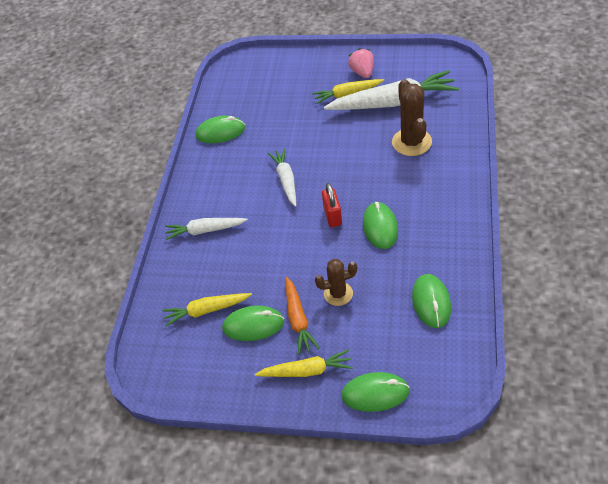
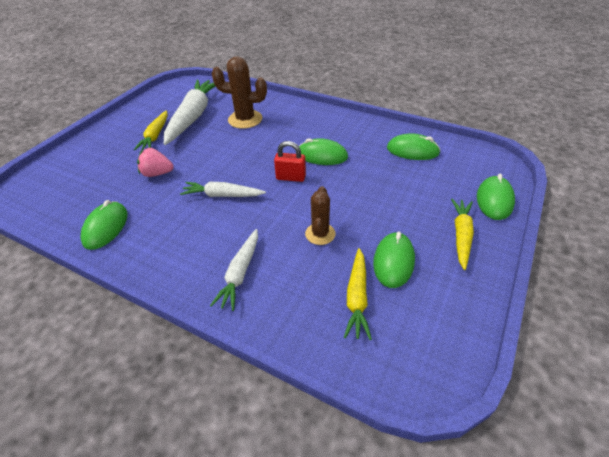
camera: 75 degrees left, 5 degrees down
orange carrot [286,277,319,354] -> none
brown cactus [315,259,357,306] -> brown cactus moved to [305,186,336,245]
pink strawberry [348,48,374,78] -> pink strawberry moved to [137,148,174,177]

